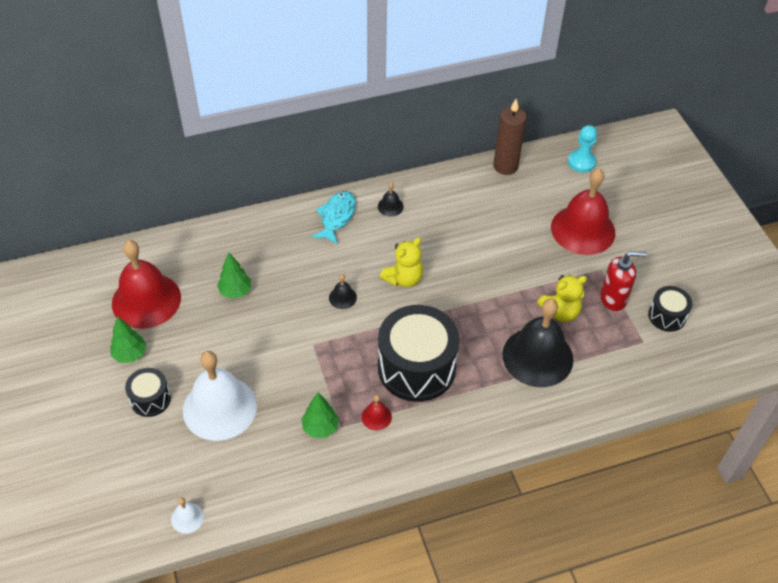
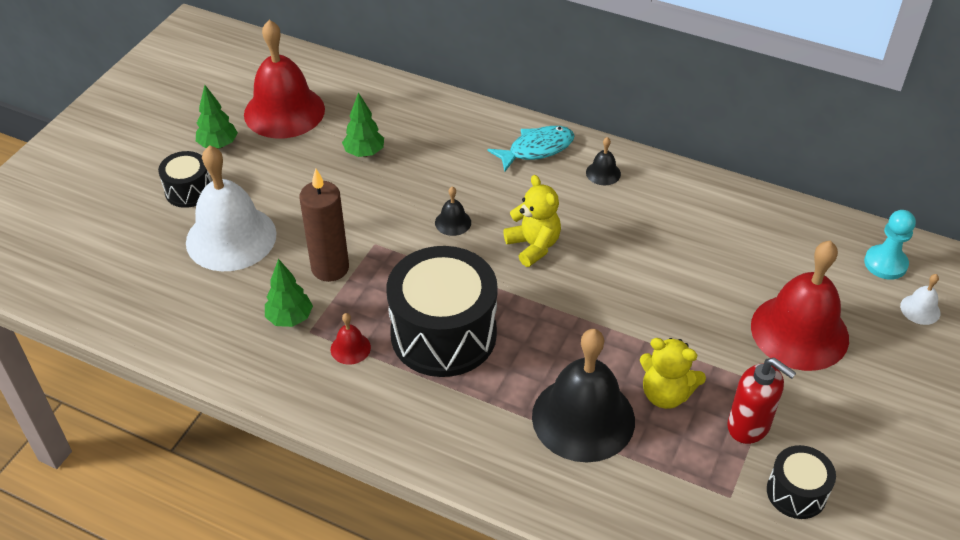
camera: 45 degrees right, 5 degrees down
white bell [171,497,204,534] -> white bell moved to [900,274,941,325]
yellow teddy bear [380,237,423,287] -> yellow teddy bear turned 120 degrees counterclockwise [503,175,561,267]
brown candle [493,99,527,175] -> brown candle moved to [299,169,349,282]

